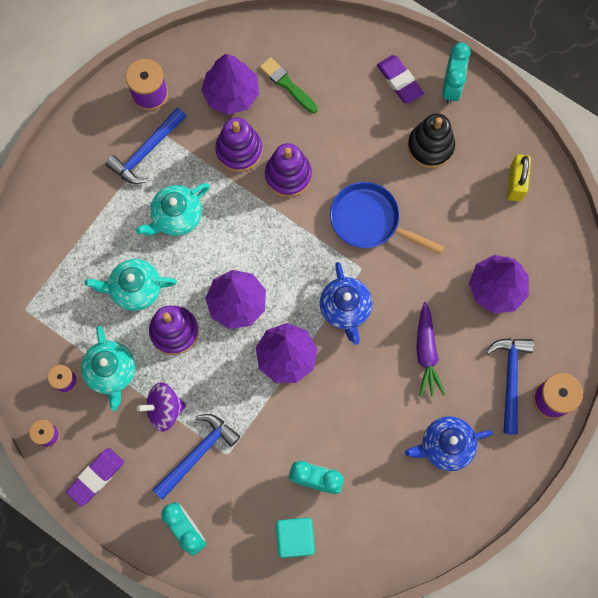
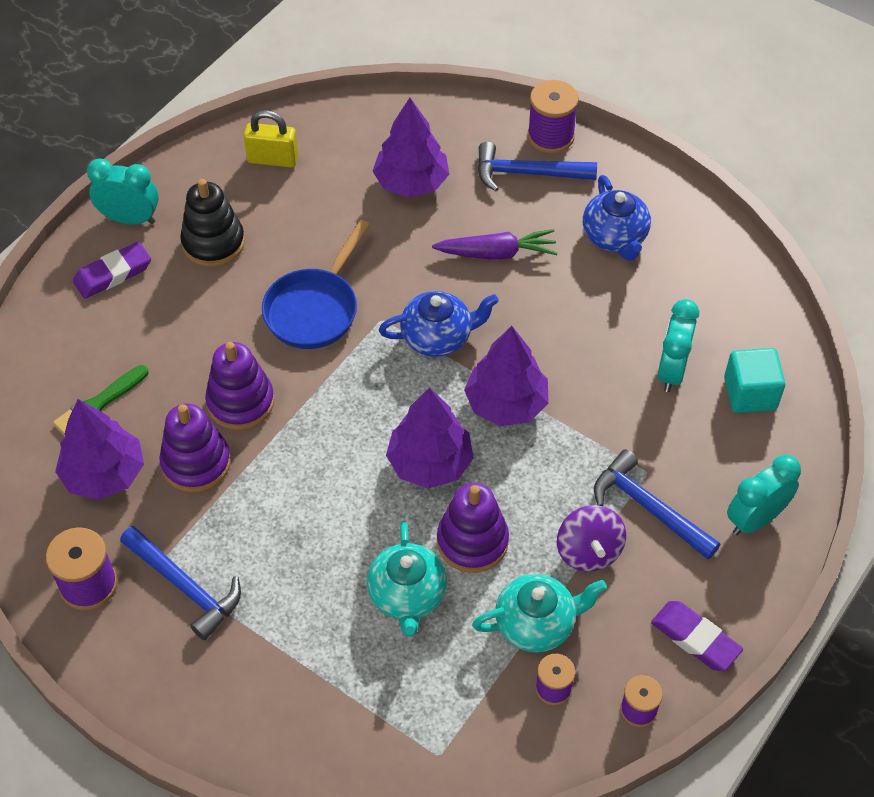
camera: 90 degrees left, 20 degrees down
turquoise teapot [136,183,209,236] -> none

